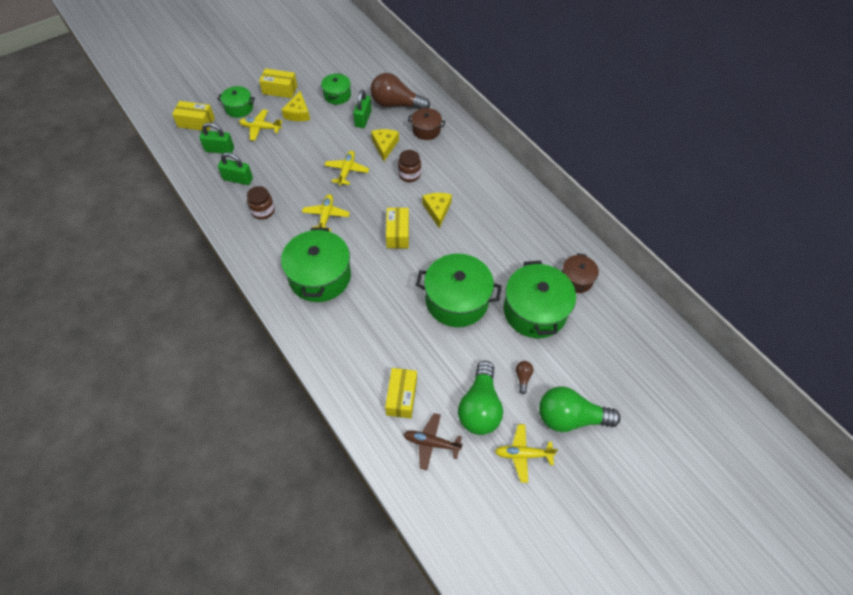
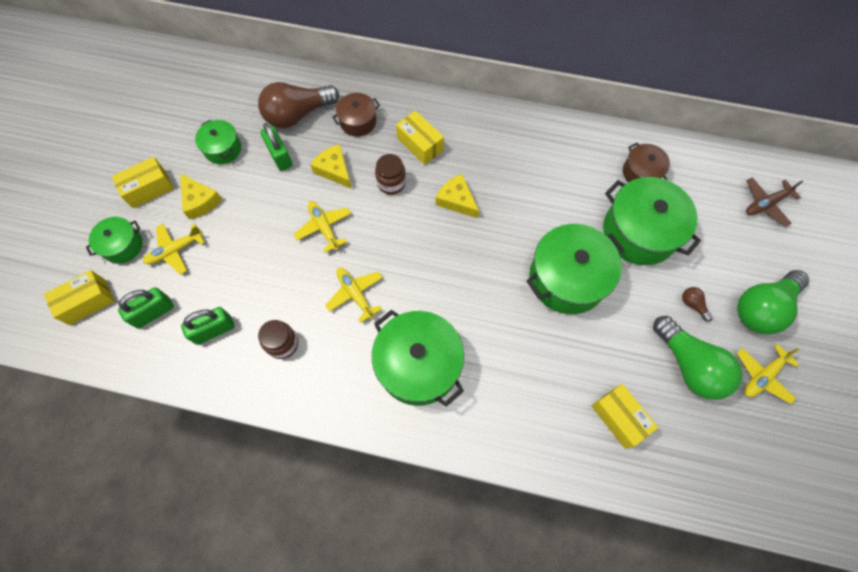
camera: 40 degrees left, 10 degrees up
yellow box [386,208,409,248] -> yellow box moved to [396,111,444,165]
brown plane [404,413,463,470] -> brown plane moved to [746,177,803,227]

